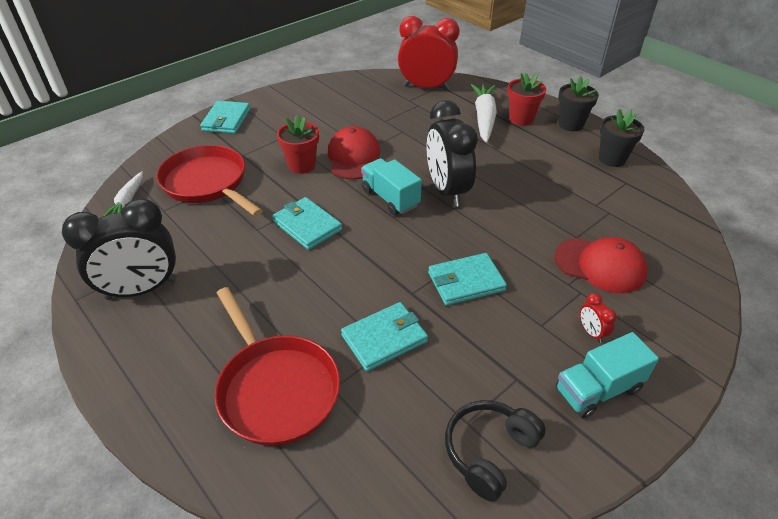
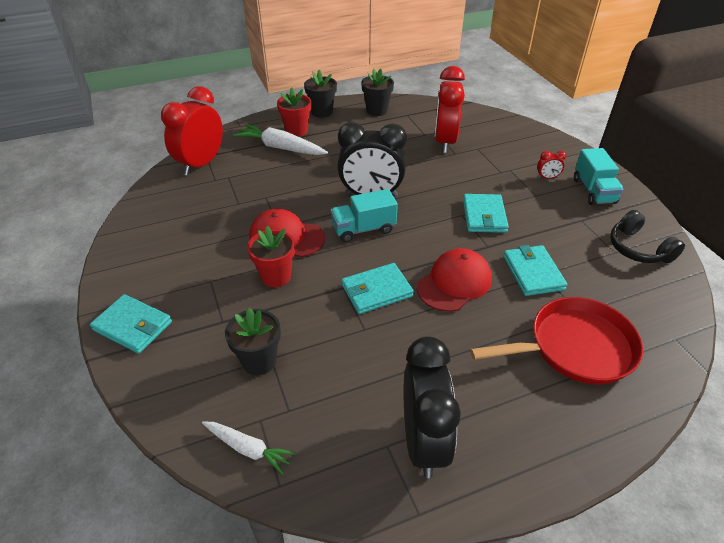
camera: 70 degrees left, 0 degrees up
red pan [156,145,263,216] -> black flower pot [225,308,281,375]
red cap [554,237,647,293] -> red cap moved to [417,248,492,312]
none -> red clock [434,66,465,153]

